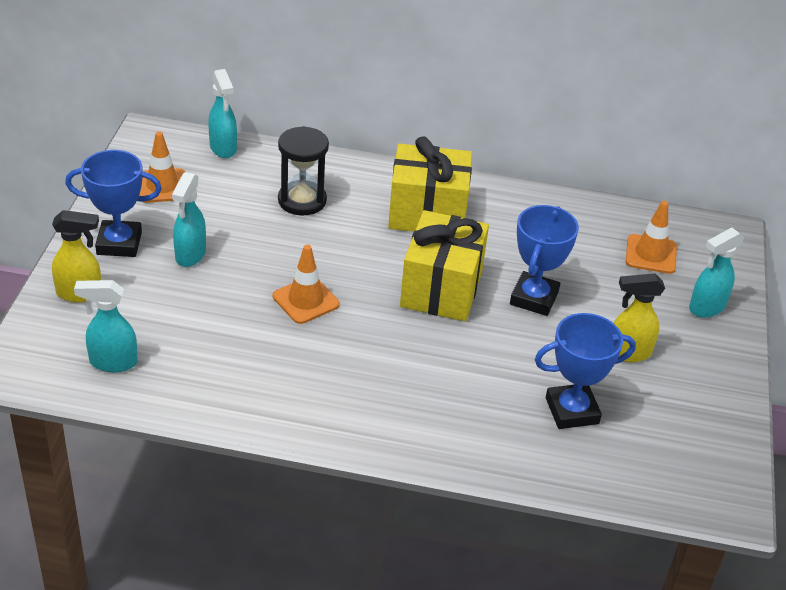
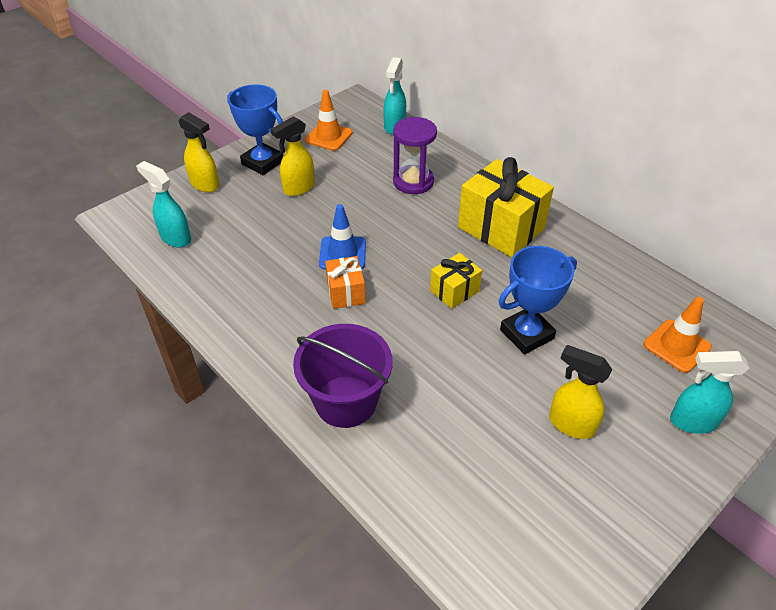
camera: 40 degrees right, 5 degrees up
turquoise spray bottle [172,172,206,267] -> yellow spray bottle [271,116,315,196]
orange traffic cone [273,245,340,324] -> blue traffic cone [319,204,366,270]
black hourglass [278,126,329,216] -> purple hourglass [393,117,437,194]
yellow gift [400,210,489,321] -> yellow gift [430,253,482,309], size x0.52
blue trophy [534,313,636,429] -> none
none -> purple bucket [293,324,392,428]
none -> orange gift [325,256,365,309]

